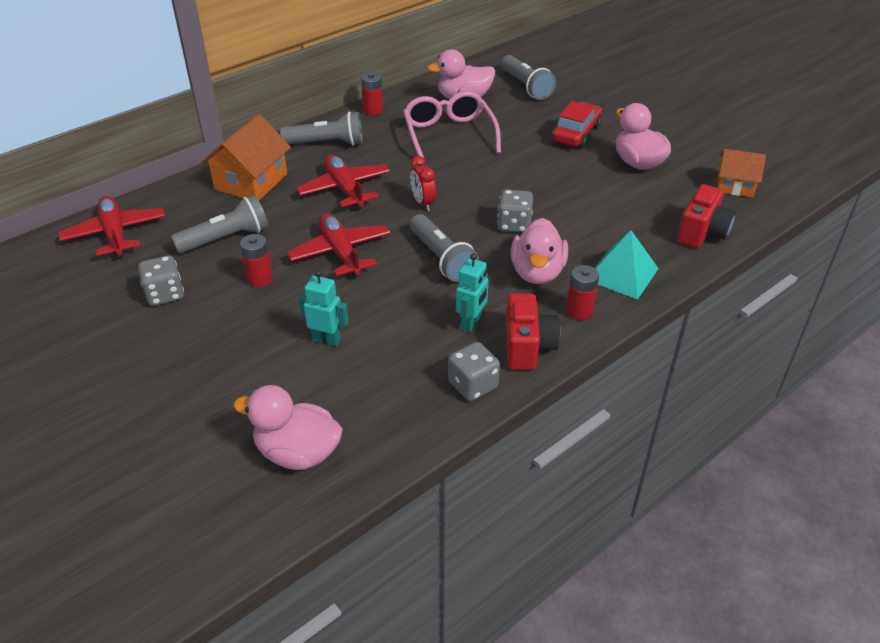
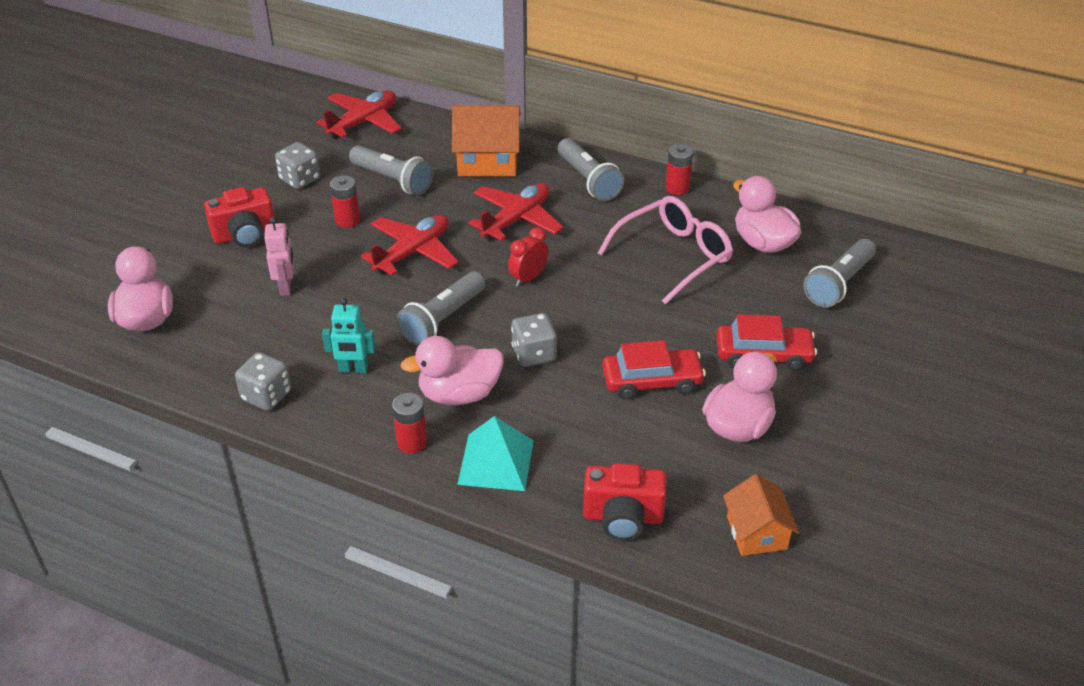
camera: 65 degrees right, 0 degrees up
turquoise robot [299,270,349,346] -> pink robot [264,217,294,296]
red camera [506,293,561,370] -> red camera moved to [204,187,276,247]
none -> red car [602,340,706,399]

